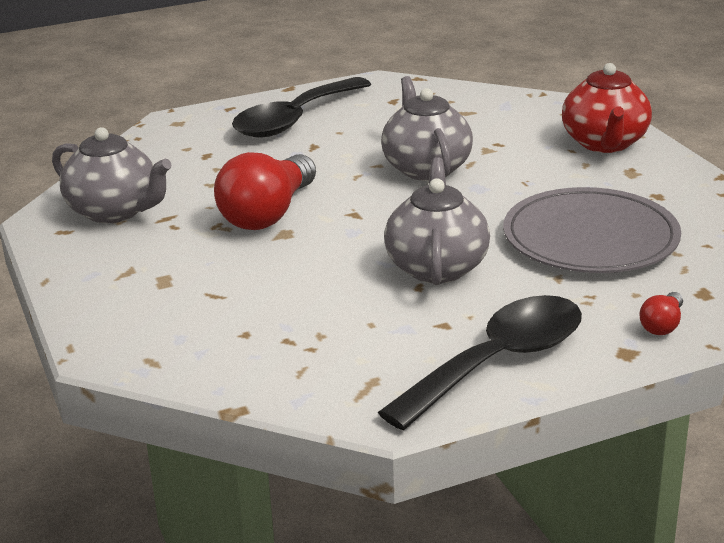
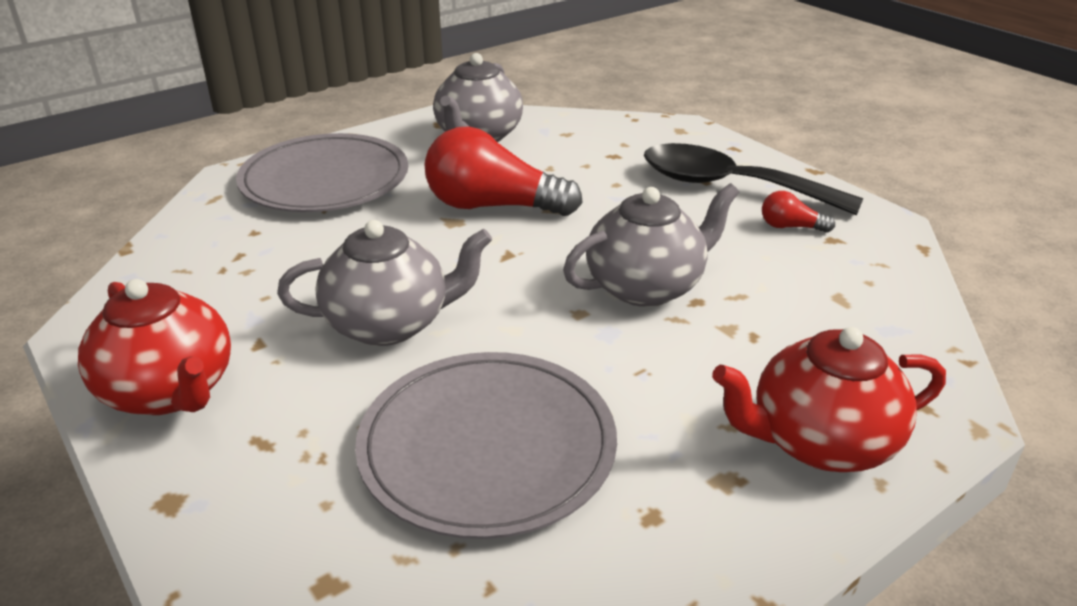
camera: 75 degrees right, 5 degrees up
black spoon [378,295,582,430] -> red teapot [78,279,231,415]
red light bulb [640,292,683,335] -> red light bulb moved to [762,191,835,233]
none -> grey plate [236,133,408,212]

